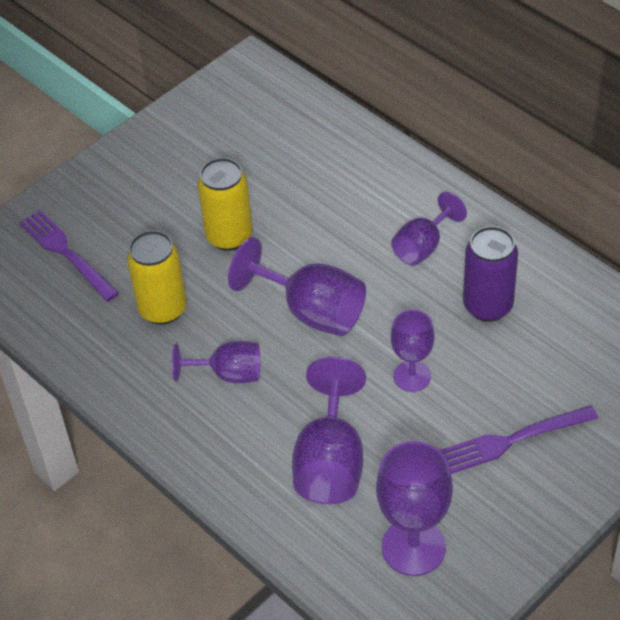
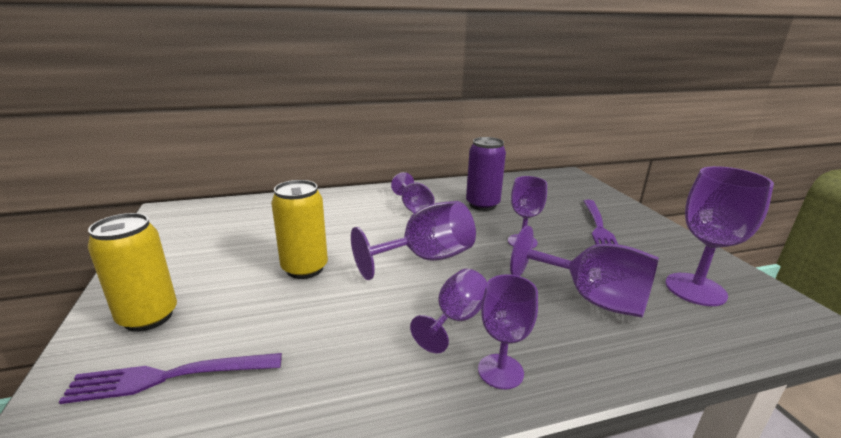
camera: 65 degrees left, 25 degrees down
yellow can [127,230,187,325] -> yellow can moved to [88,213,177,332]
none -> purple goblet [478,274,538,389]

